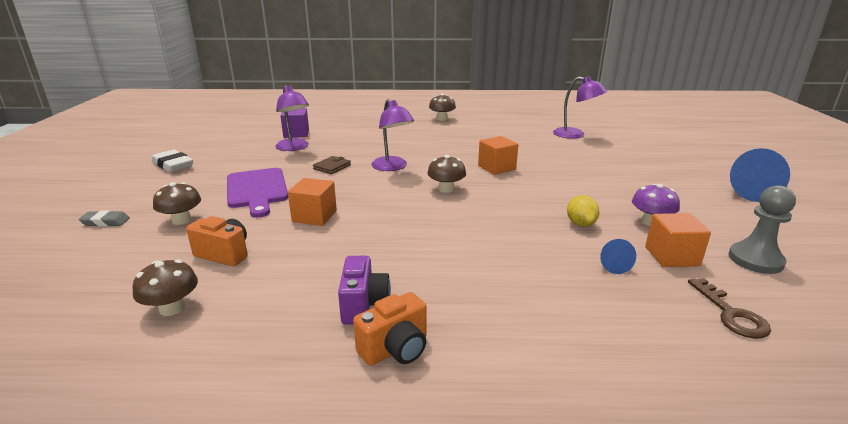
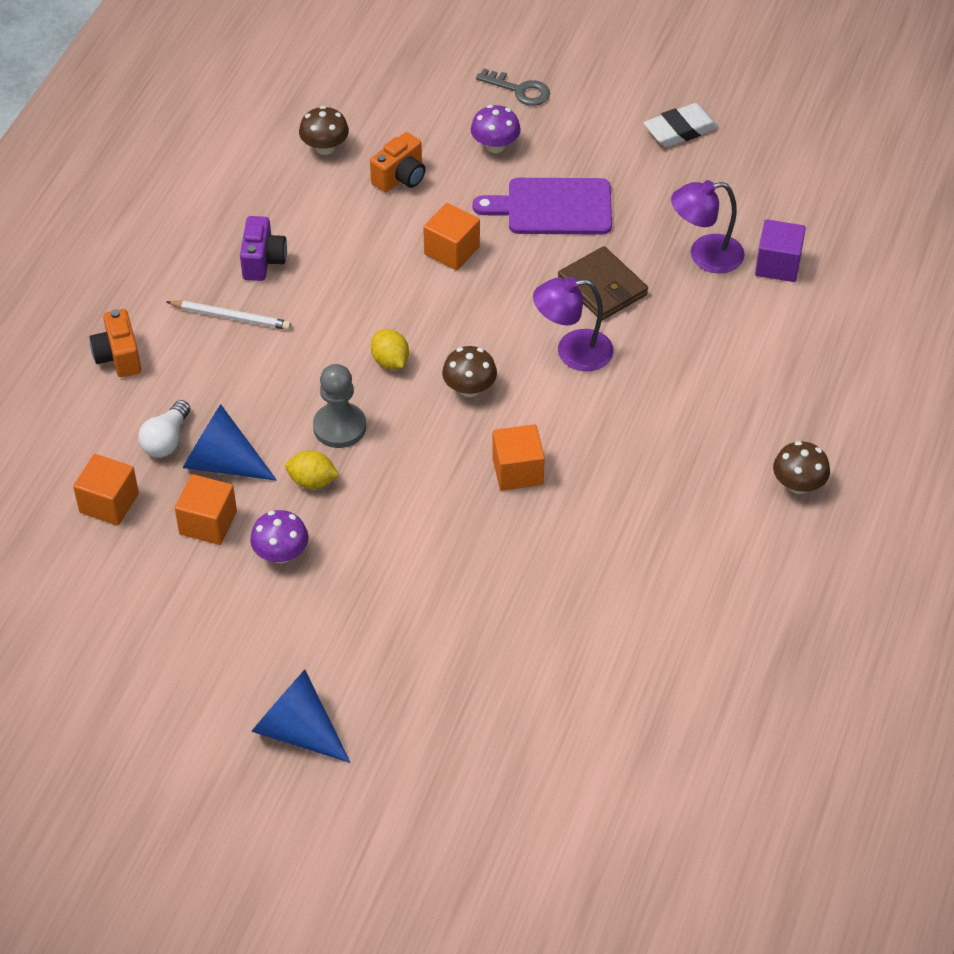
camera: 110 degrees right, 25 degrees up
grey eraser [78,210,130,227] -> grey key [476,69,550,106]
brown mushroom [153,182,201,225] -> purple mushroom [471,105,521,153]
brown wallet [313,156,351,174] -> brown wallet [558,246,648,320], size x1.61
purple camera [338,256,391,325] -> purple camera turned 105 degrees counterclockwise [240,216,287,281]
orange camera [353,292,427,366] -> orange camera moved to [90,309,141,377]
purple lamp [553,76,607,139] -> none
blue cone [600,239,636,274] -> blue cone [183,404,277,481], size x1.93
brown key [688,278,771,339] -> orange cube [73,454,139,526]
grey pawn [728,185,796,274] -> grey pawn moved to [313,364,366,448]
none -> white light bulb [138,400,191,457]
none -> white pencil [167,301,291,330]
none -> yellow lemon [371,329,409,369]

